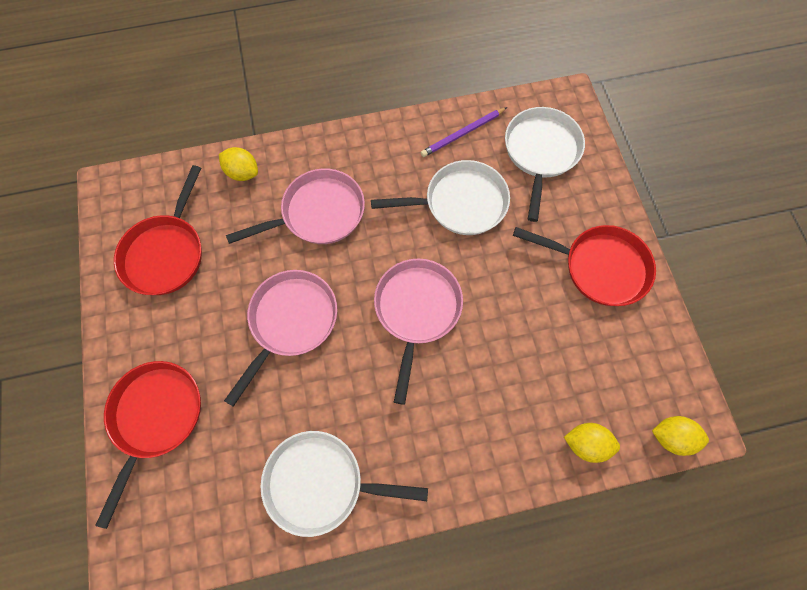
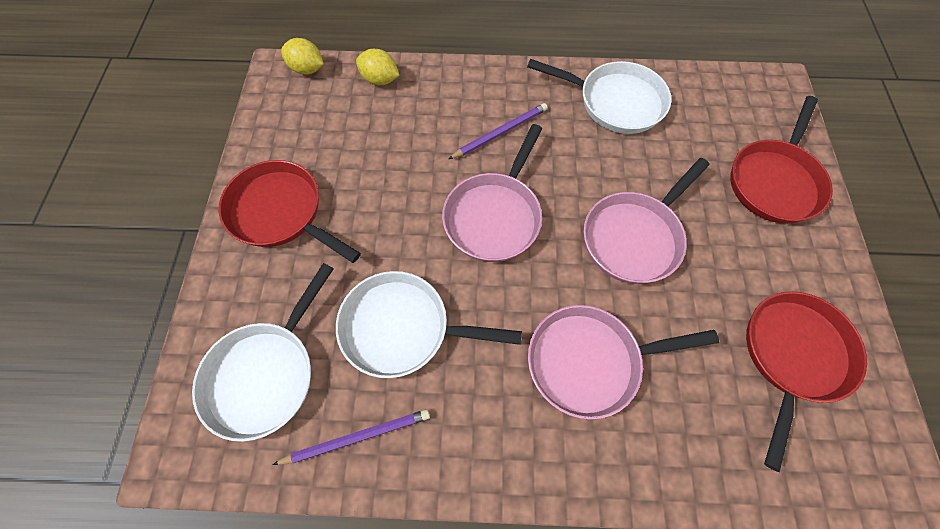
camera: 165 degrees left, 5 degrees down
yellow lemon [219,147,258,181] -> none
none -> purple pencil [449,103,548,159]

